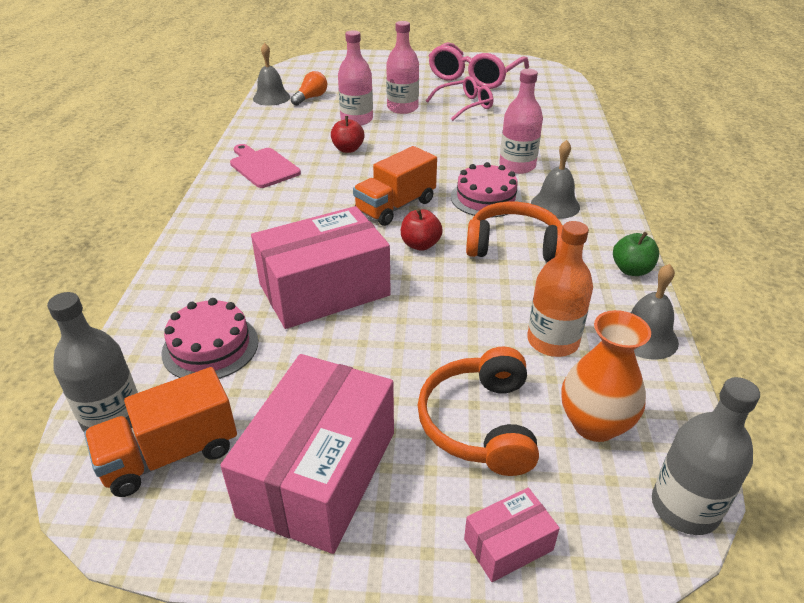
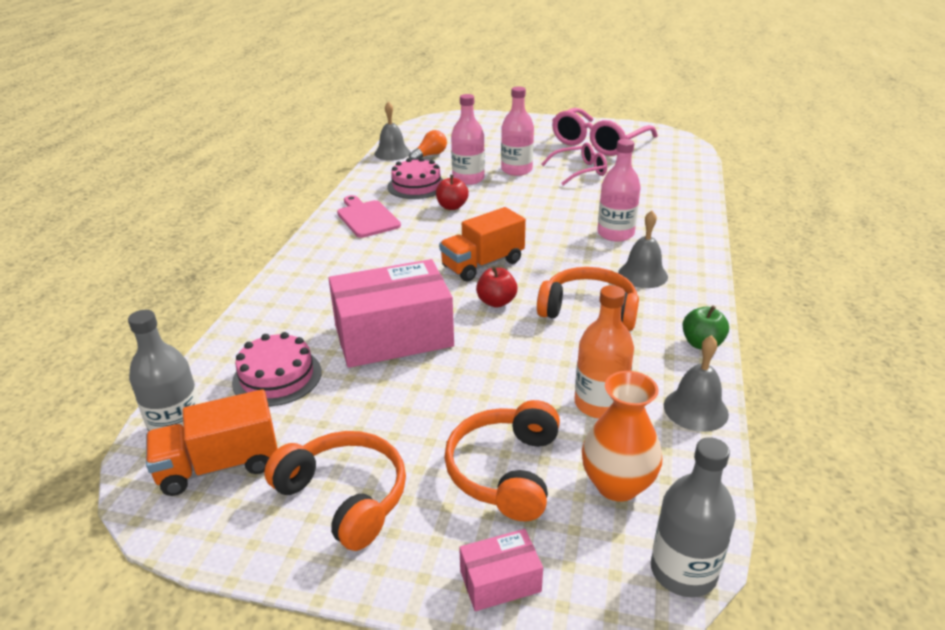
camera: 10 degrees right, 5 degrees down
pink box [220,354,394,554] -> orange headphones [264,431,406,551]
pink cake [451,162,522,217] -> pink cake moved to [387,157,443,199]

